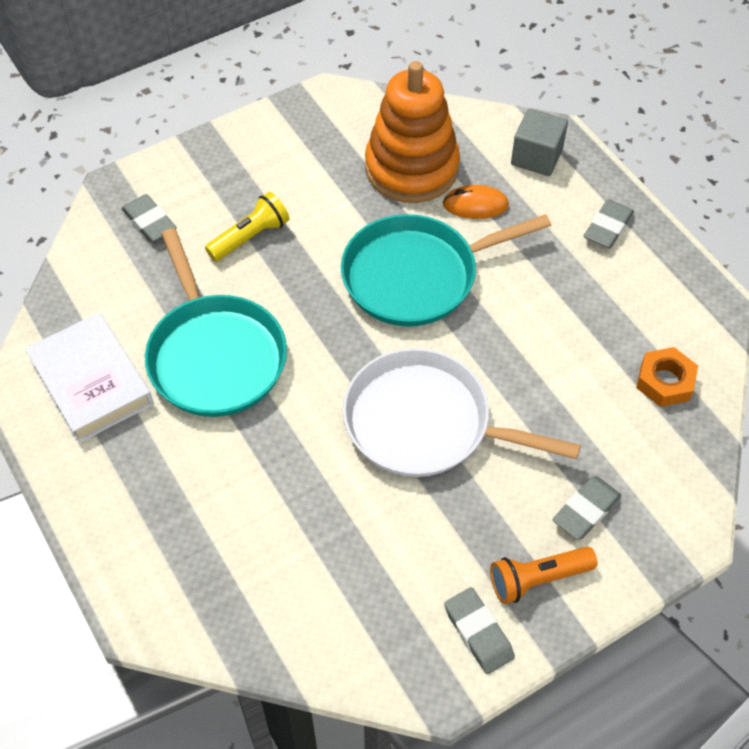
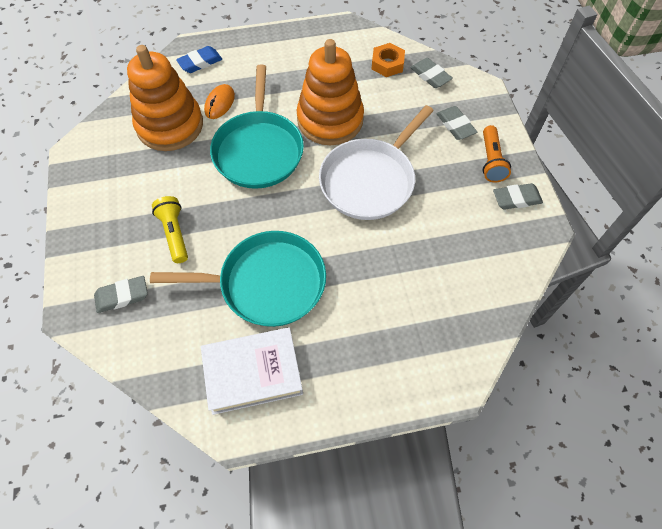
camera: 70 degrees left, 5 degrees up
grey cube [511,108,568,176] -> blue eraser [176,46,222,73]
grey eraser [584,199,634,249] -> grey eraser moved to [410,58,453,88]
none -> orange stacking toy [297,39,364,145]

